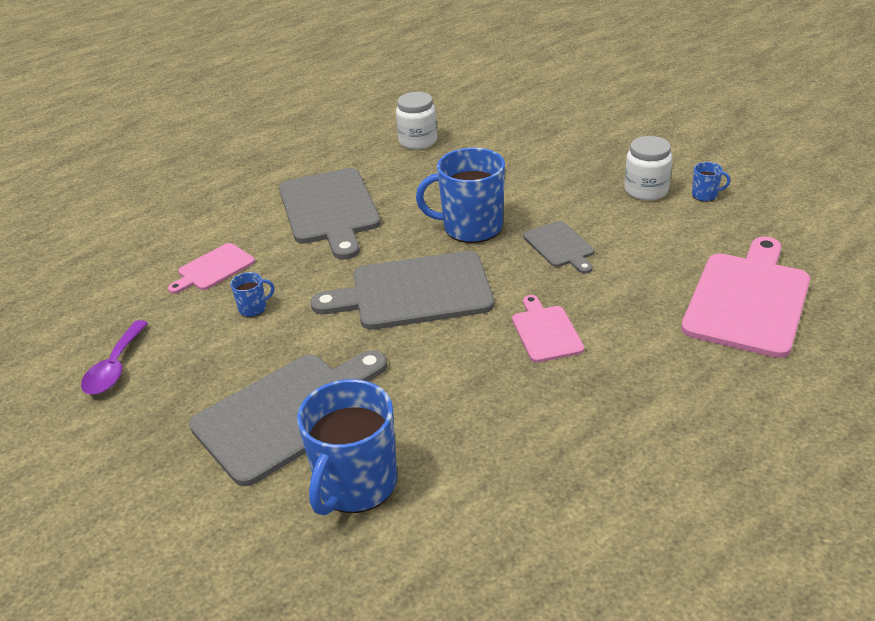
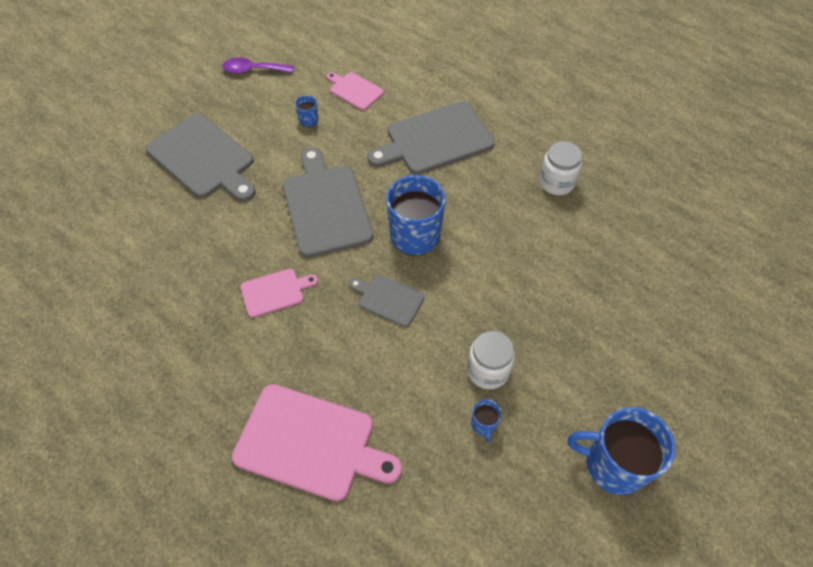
camera: 80 degrees right, 20 degrees up
blue mug [297,379,397,516] -> blue mug moved to [568,407,676,495]
grey cutting board [523,221,594,274] -> grey cutting board turned 60 degrees clockwise [349,274,425,327]

